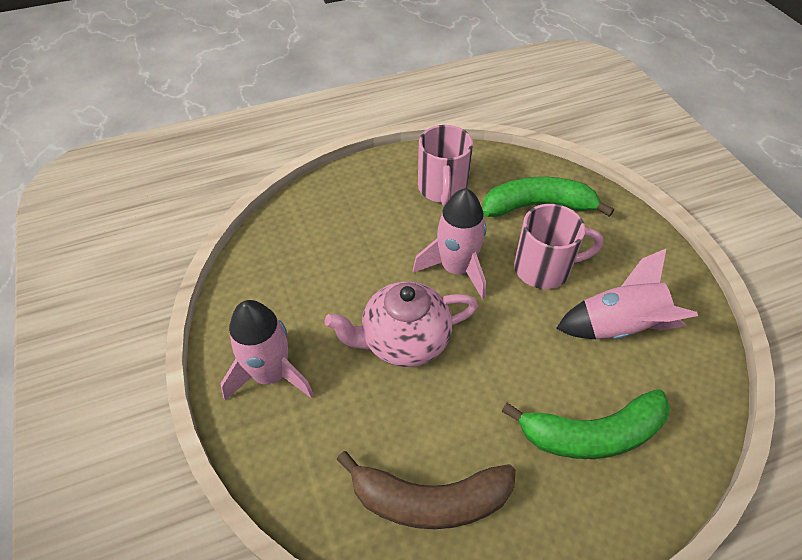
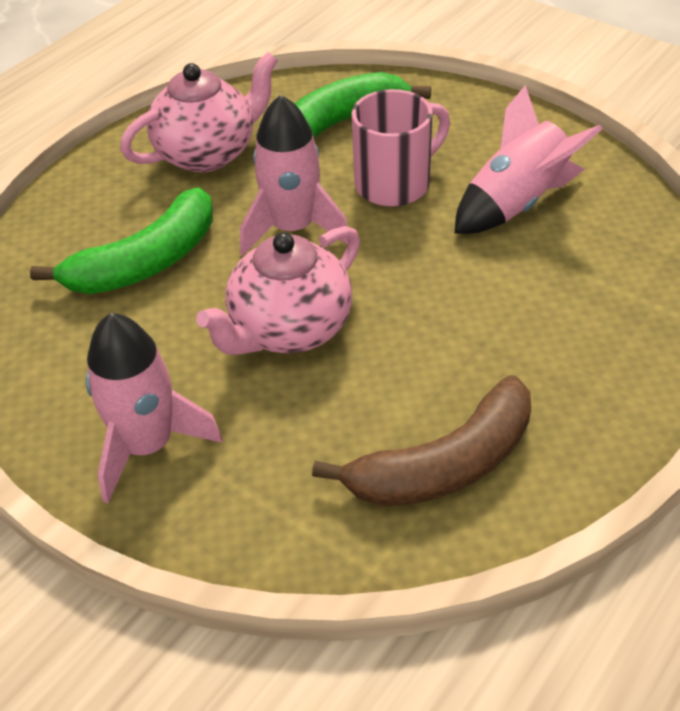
camera: 30 degrees left, 5 degrees down
pink mug [418,125,473,206] -> pink teapot [120,52,278,172]
green banana [501,389,670,459] -> green banana moved to [30,187,213,294]

